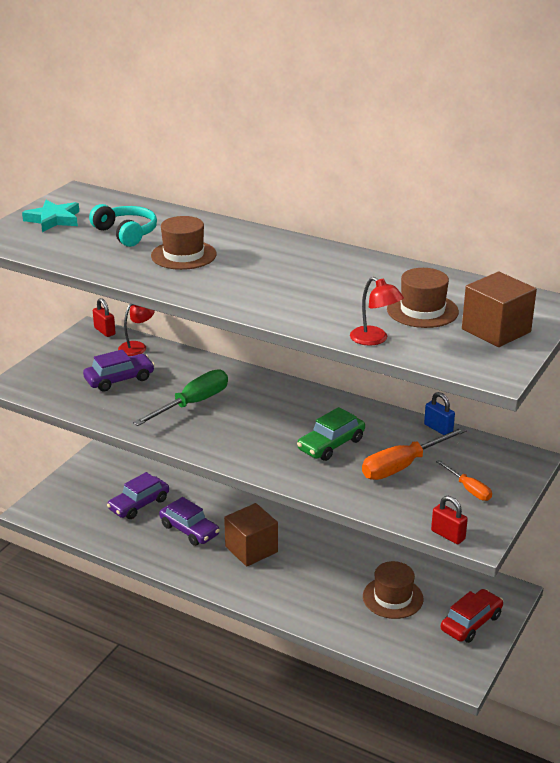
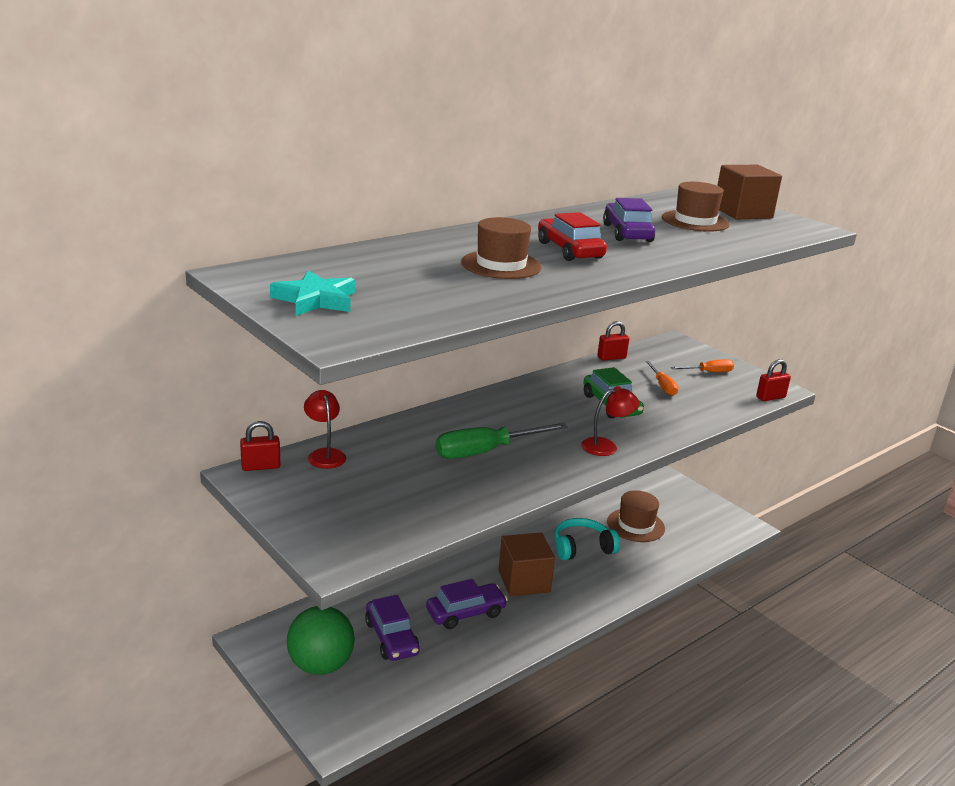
camera: 70 degrees left, 5 degrees down
purple car [83,349,155,392] -> purple car moved to [603,198,655,242]
turquoise headphones [89,204,157,247] -> turquoise headphones moved to [554,518,620,560]
green screwdriver [133,369,228,426] -> green screwdriver turned 90 degrees counterclockwise [436,423,568,459]
red lamp [350,277,404,346] -> red lamp moved to [581,386,639,456]
orange screwdriver [362,427,467,480] -> orange screwdriver [646,361,679,396], size x0.57
blue padlock [424,392,455,435] -> red padlock [597,321,629,361]
red car [441,589,503,643] -> red car moved to [538,212,607,261]
none -> green ball [287,606,355,675]

